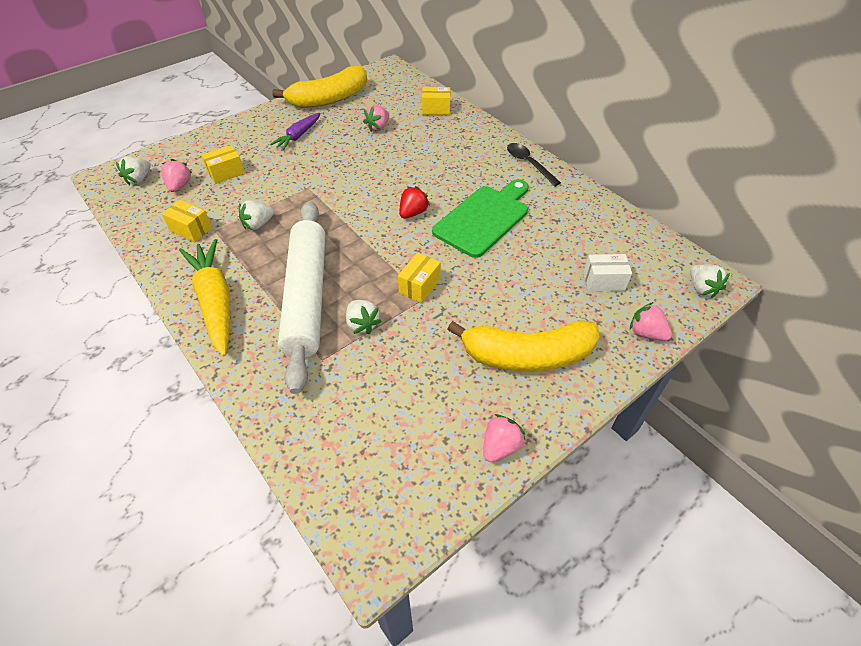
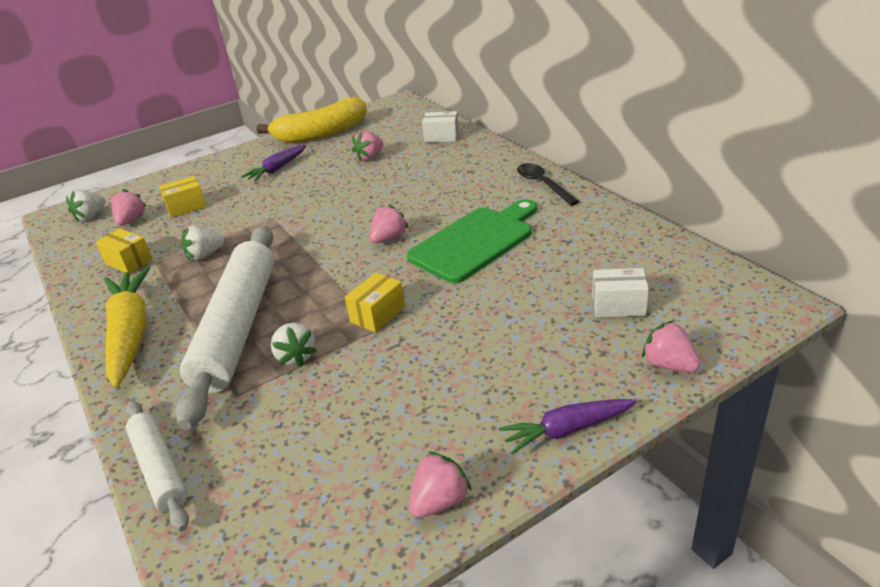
camera: 10 degrees right, 15 degrees down
red strawberry [399,186,430,219] -> pink strawberry [369,204,409,243]
yellow box [422,87,450,115] -> white box [422,111,459,143]
yellow banana [447,320,599,372] -> none
white strawberry [690,264,730,298] -> none
none -> white rolling pin [126,401,189,531]
none -> purple carrot [499,399,637,454]

